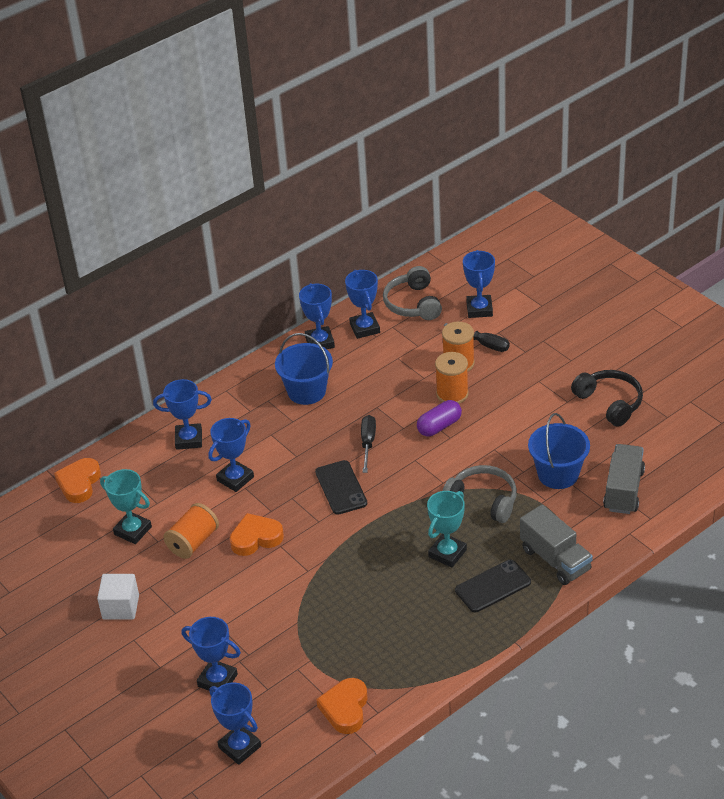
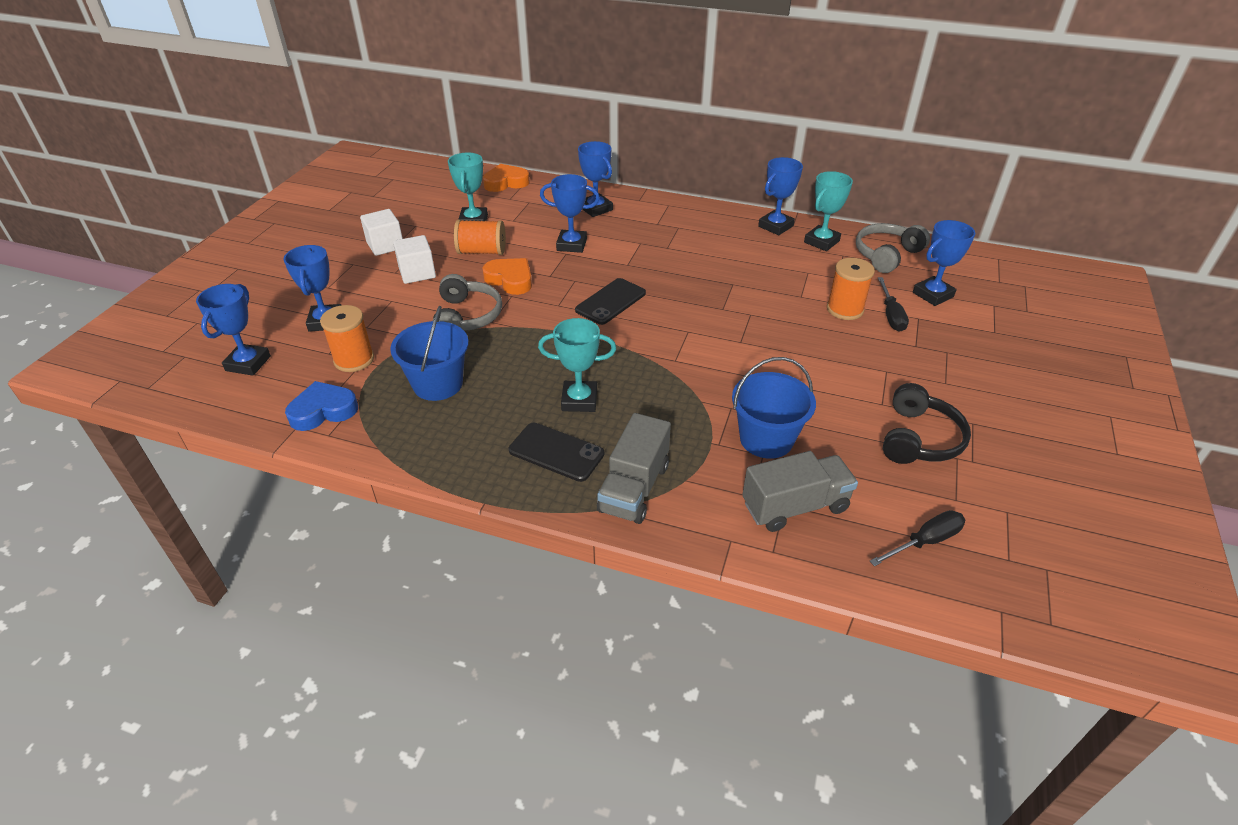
camera: 55 degrees right, 0 degrees up
blue bucket [275,333,333,405] -> blue bucket moved to [390,306,469,401]
orange heart [316,678,368,734] -> blue heart [285,381,358,431]
blue trophy [345,270,380,339] -> turquoise trophy [804,171,853,251]
black screwdriver [361,415,376,473] -> black screwdriver moved to [870,510,965,566]
purple capsule [417,400,462,436] -> none
orange spool [435,352,469,404] -> orange spool moved to [320,305,374,372]
grey headphones [443,465,517,523] -> grey headphones moved to [433,274,502,331]
none -> white cube [393,235,436,284]

